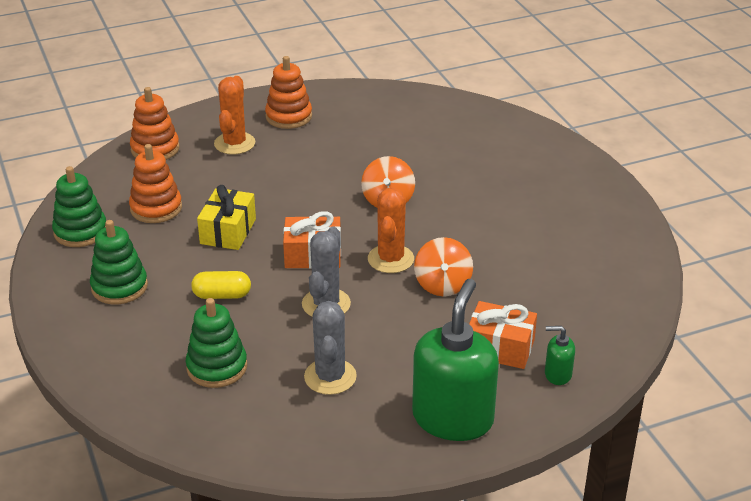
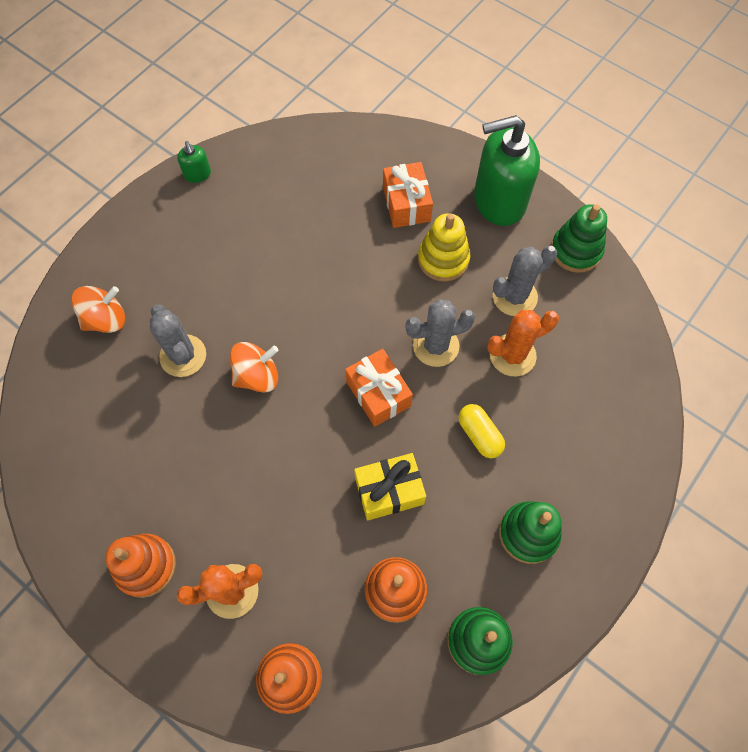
camera: 120 degrees left, 30 degrees up
green stacking toy [186,298,247,388] -> green stacking toy moved to [551,204,607,273]
orange cactus [368,188,414,273] -> orange cactus moved to [487,310,559,376]
orange spinning top [414,237,473,296] -> orange spinning top moved to [71,286,125,333]
green soap dispenser [545,326,575,385] -> green soap dispenser moved to [177,141,211,183]
none -> grey cactus [150,304,206,377]
none -> yellow stacking toy [418,213,470,282]

